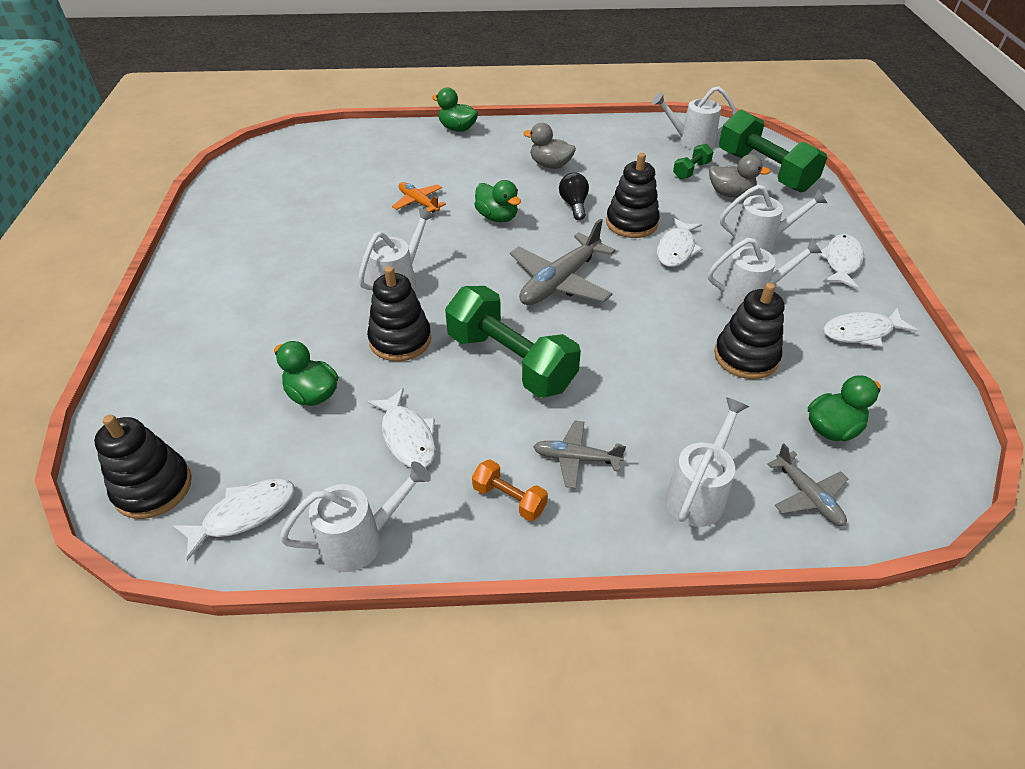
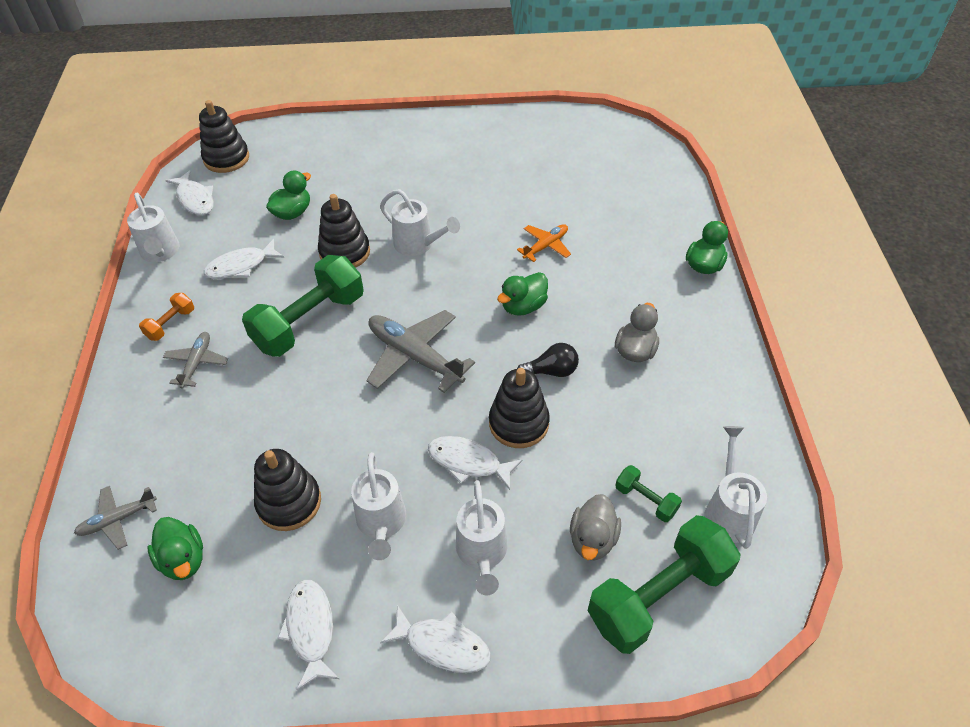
camera: 90 degrees right, 5 degrees up
white watering can [665,397,749,527] -> none

